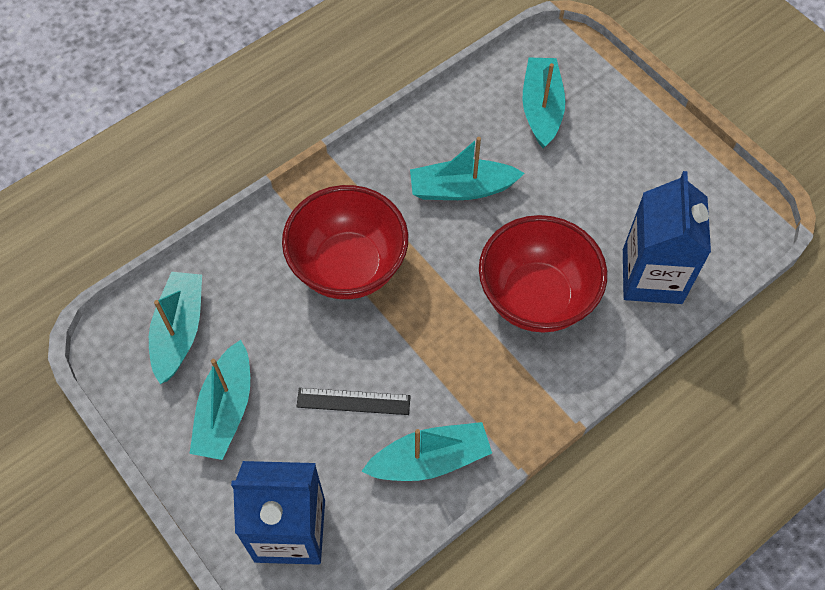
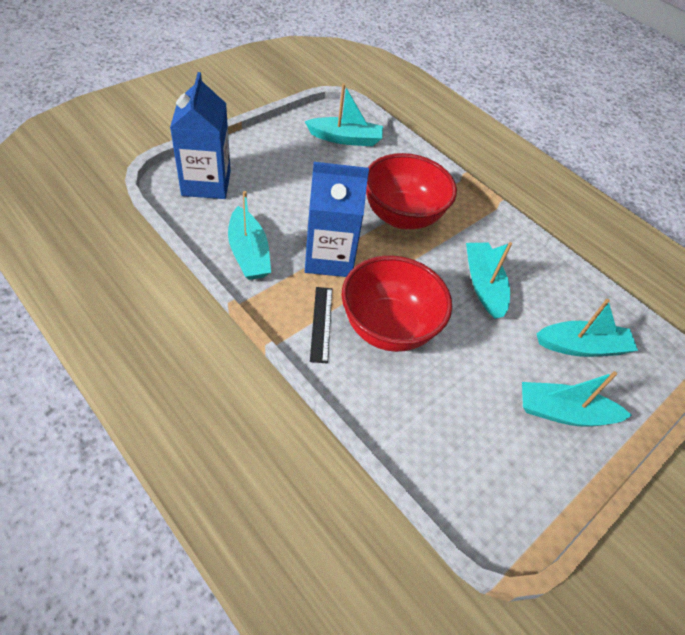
camera: 80 degrees right, 10 degrees down
turquoise boat [189,340,250,460] -> turquoise boat moved to [522,371,632,427]
black ruler [296,388,411,415] -> black ruler moved to [310,287,332,364]
blue carton [623,171,711,304] -> blue carton moved to [305,162,369,277]

